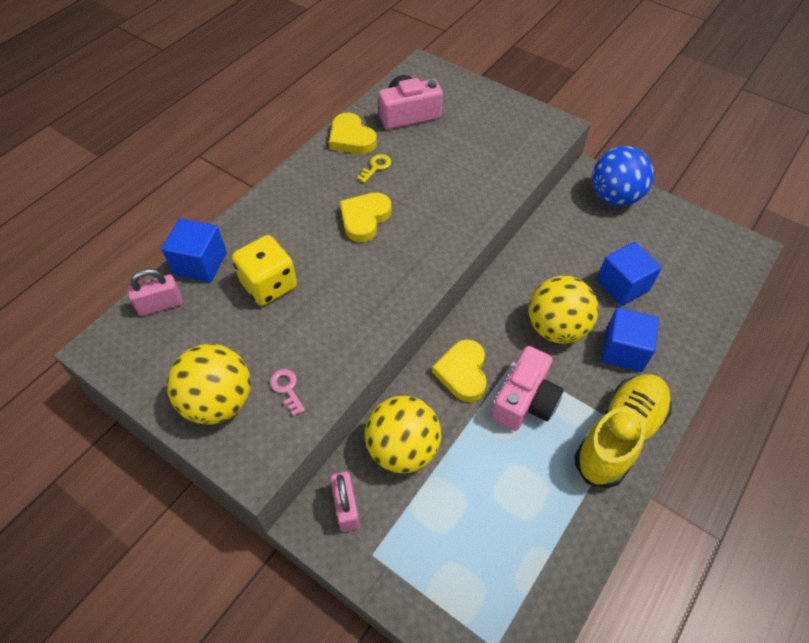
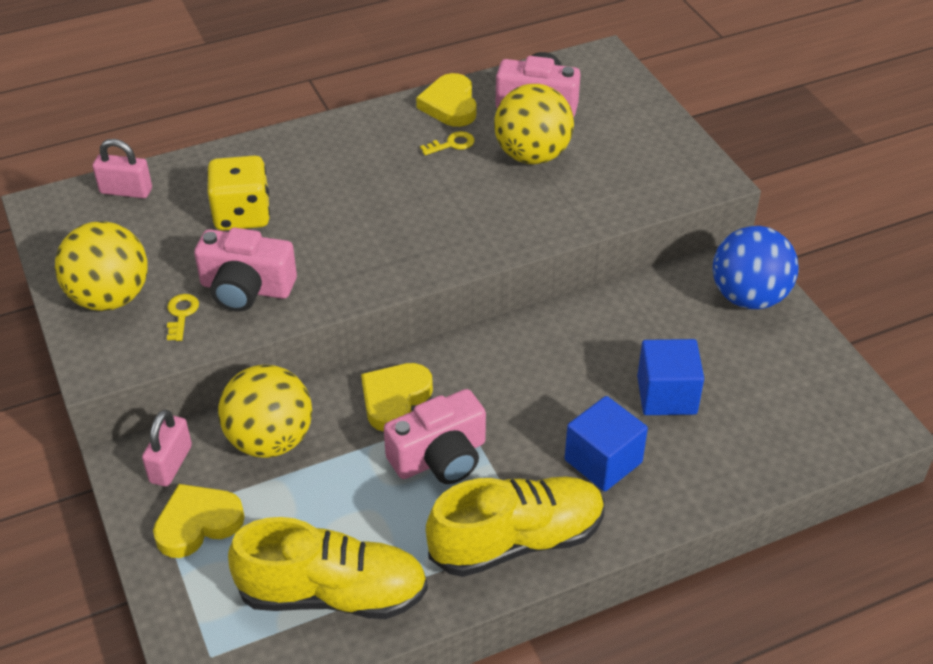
camera: 30 degrees right, 10 degrees down
blue cube [161,218,227,282] -> none
pink key [270,369,305,416] -> yellow key [167,294,199,341]
yellow heart [340,193,392,242] -> yellow heart moved to [153,484,245,558]
yellow ball [529,276,599,344] -> yellow ball moved to [494,84,574,164]
none -> pink camera [194,228,297,312]
none -> yellow shoe [228,517,428,619]

